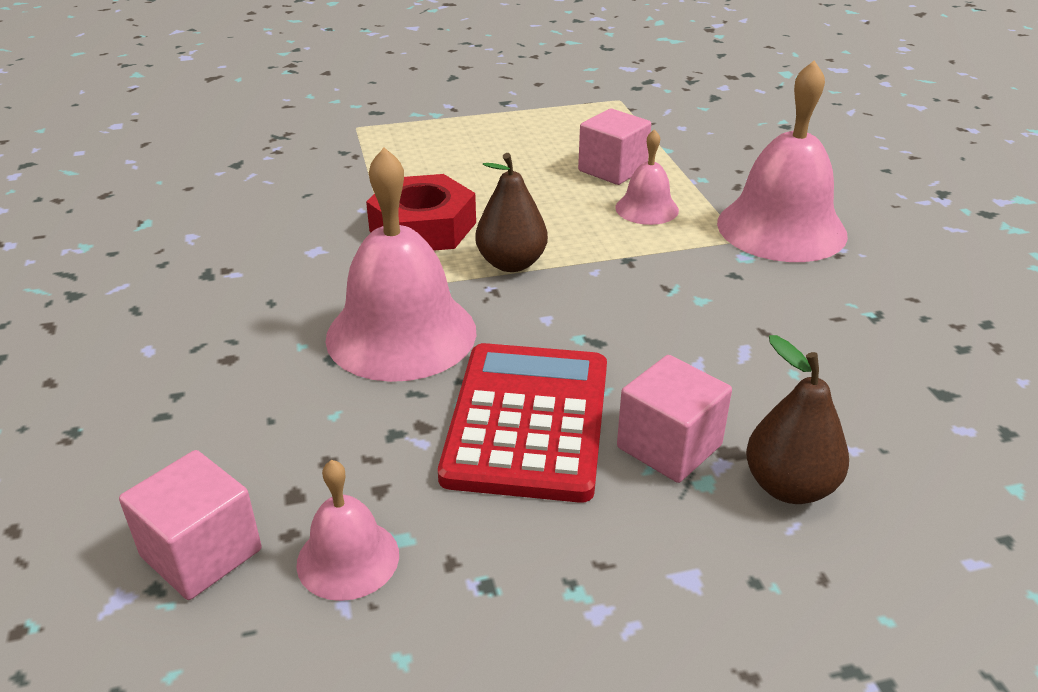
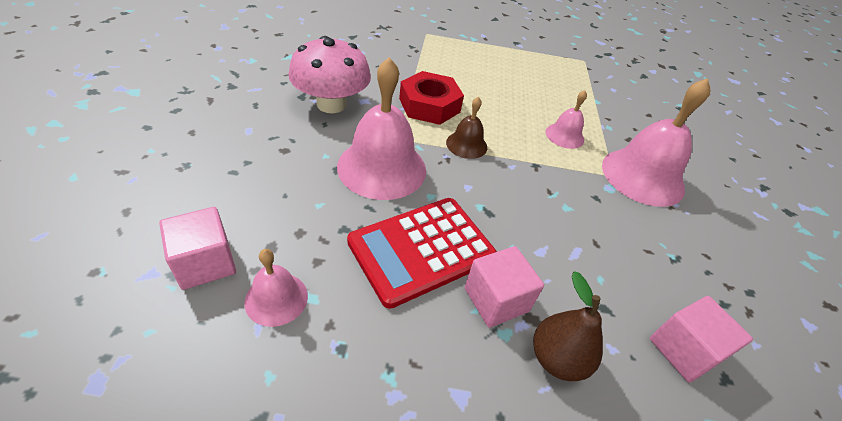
camera: 15 degrees right, 10 degrees up
red calculator [438,343,607,503] -> red calculator turned 150 degrees counterclockwise [347,198,497,309]
brown pear [475,153,548,272] -> brown bell [446,96,487,159]
pink cube [578,108,651,185] -> pink cube moved to [650,296,753,383]
none -> pink mushroom [288,36,371,113]

